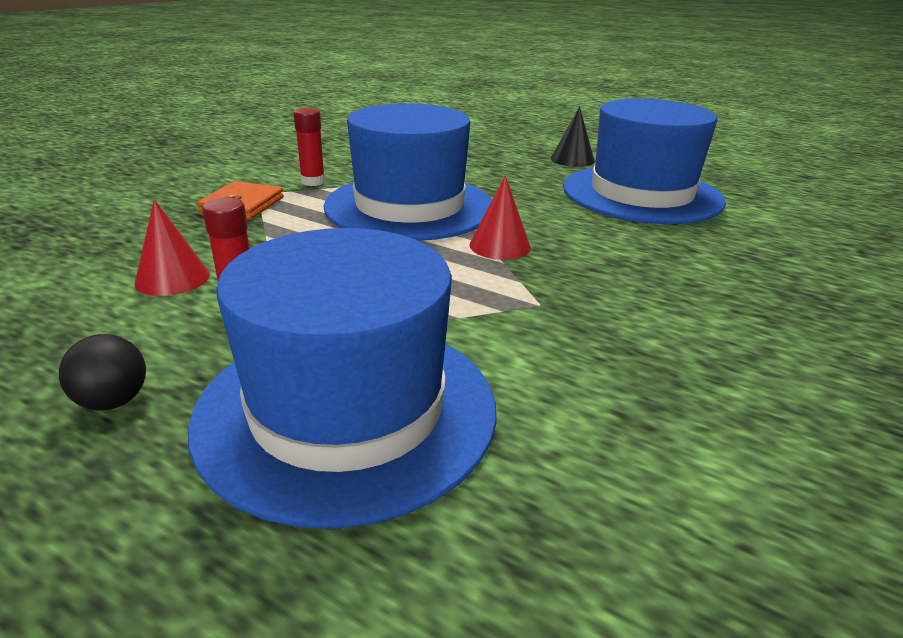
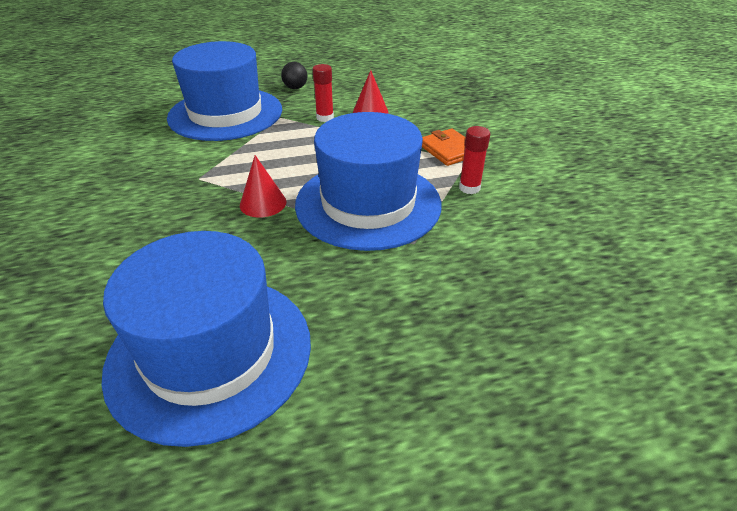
camera: 135 degrees right, 10 degrees up
black cone [551,106,595,167] -> none

